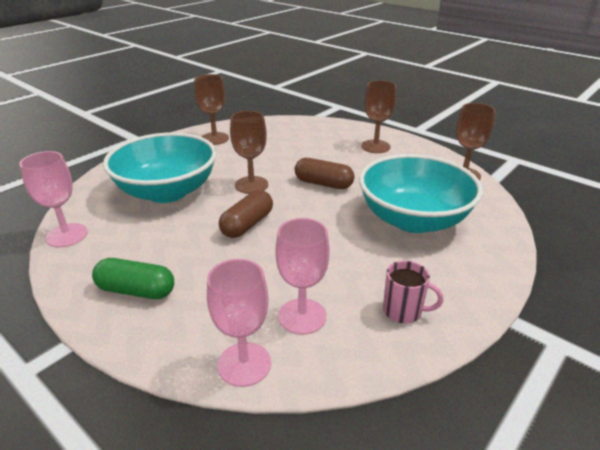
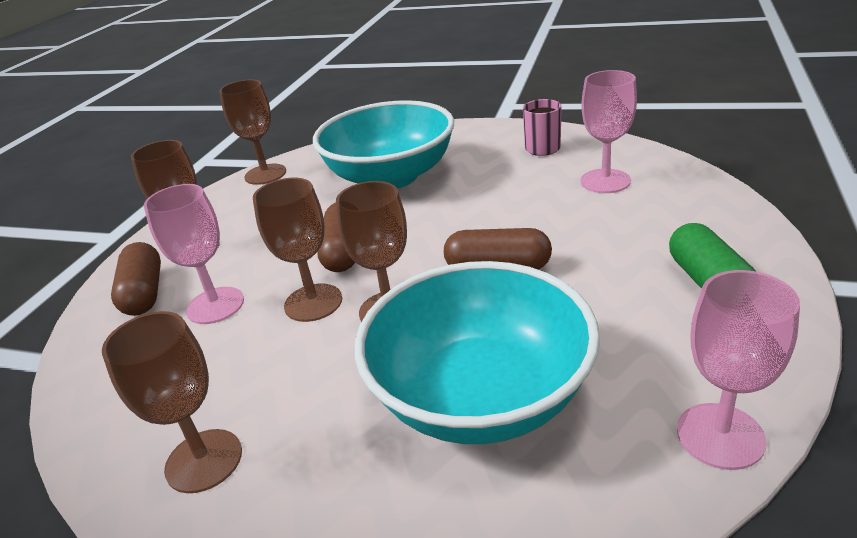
camera: 110 degrees left, 0 degrees up
pink goblet [207,259,271,387] -> pink goblet moved to [144,184,244,324]
none -> brown capsule [111,242,161,316]
none -> brown goblet [253,178,342,322]

